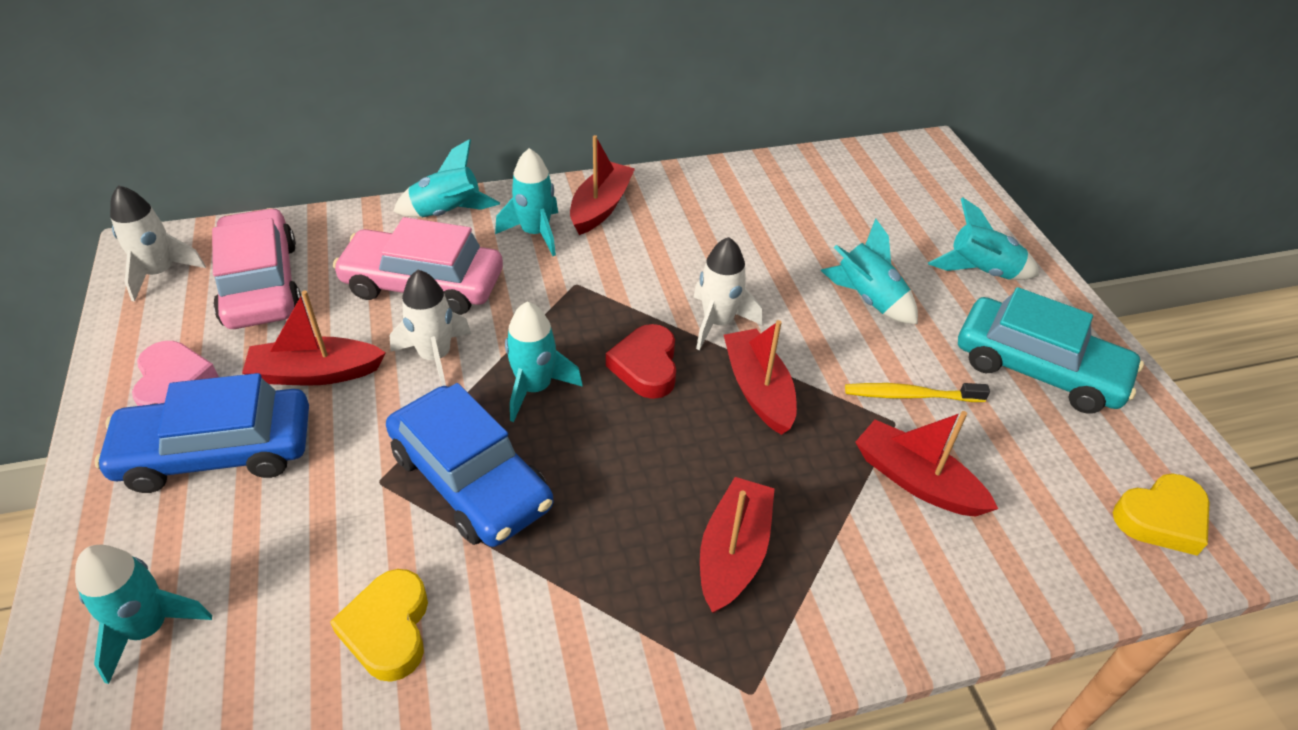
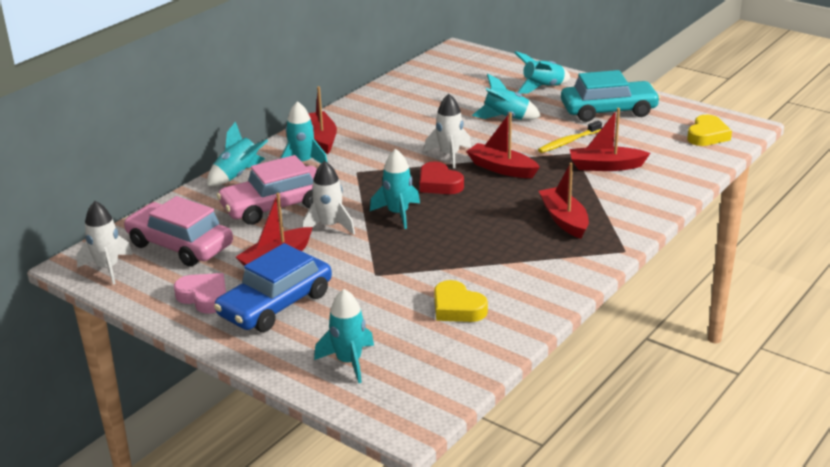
camera: 35 degrees left, 15 degrees down
blue car [386,383,553,547] -> none

